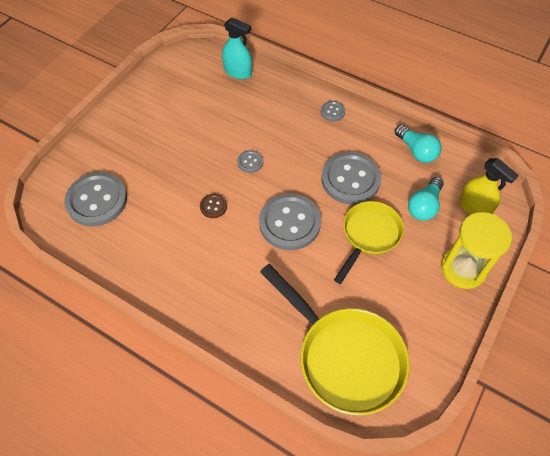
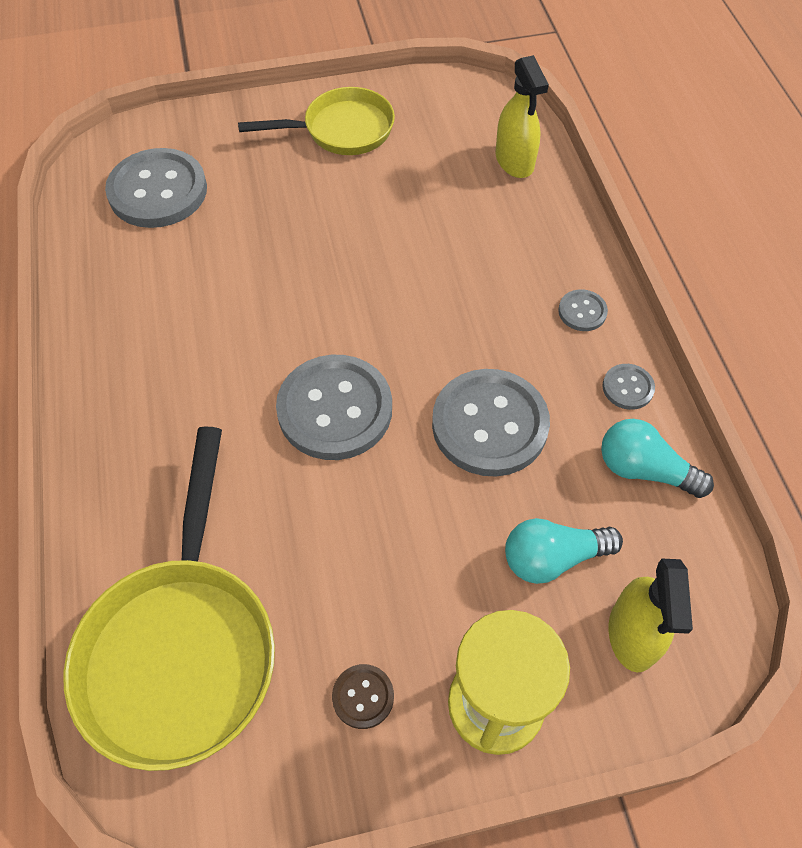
camera: 45 degrees right, 0 degrees up
brown button [200,194,227,218] -> brown button moved to [332,664,394,729]
turquoise spray bottle [222,17,252,79] -> yellow spray bottle [496,55,549,178]
grey button [237,150,263,173] -> grey button moved to [603,364,655,410]
yellow pan [334,201,404,284] -> yellow pan moved to [238,87,395,155]
turquoise light bulb [395,125,442,163] -> turquoise light bulb turned 105 degrees clockwise [601,419,714,498]

